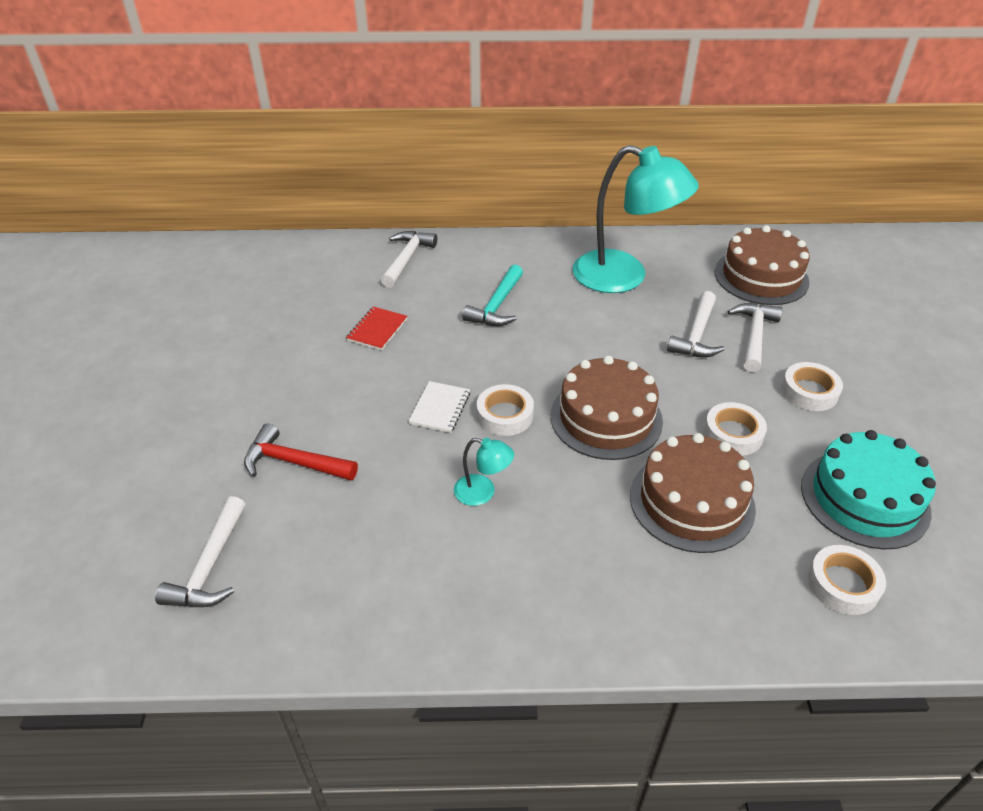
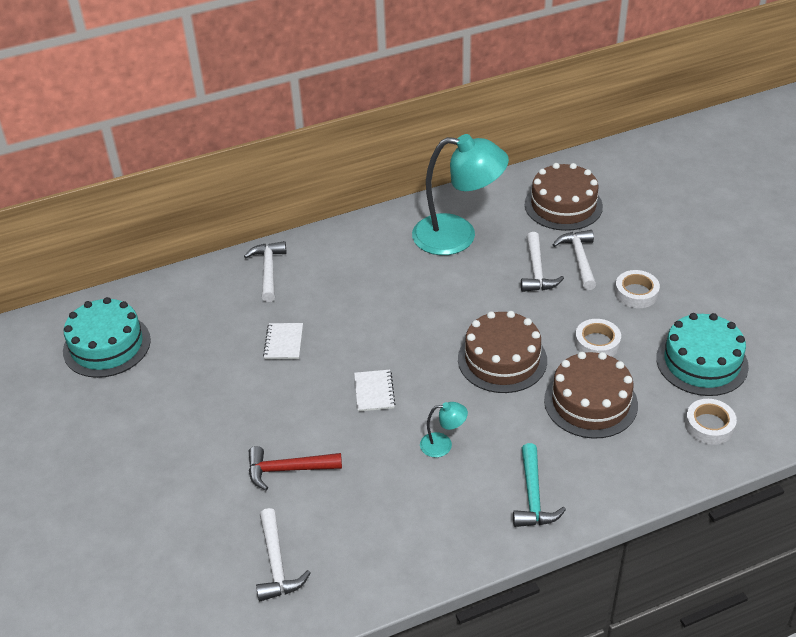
camera: 20 degrees left, 0 degrees up
red notebook [346,307,407,350] -> white notebook [263,323,303,359]
turquoise hammer [462,264,523,326] -> turquoise hammer moved to [513,443,566,527]
white tape [477,384,534,436] -> none
none -> turquoise cake [63,297,151,378]

